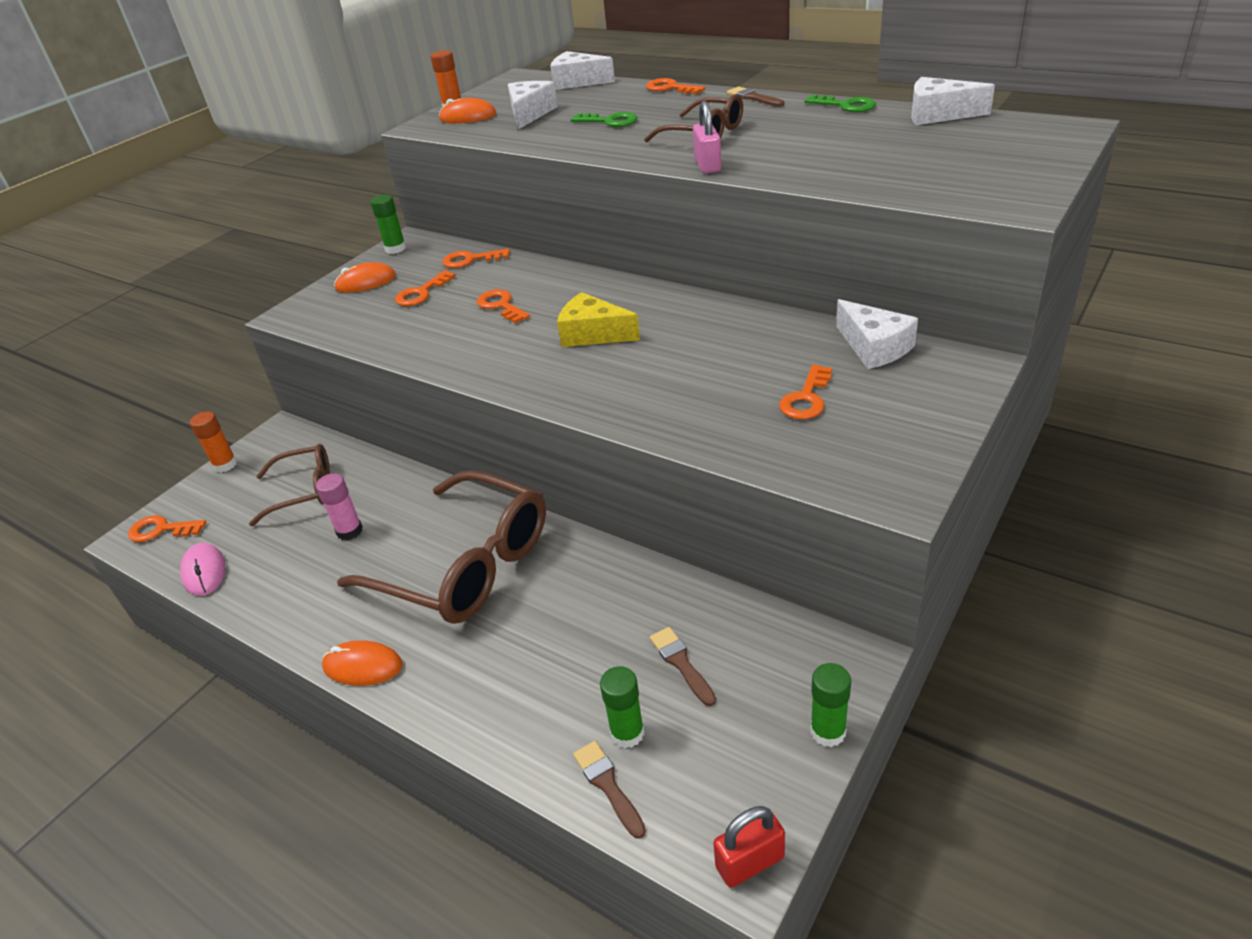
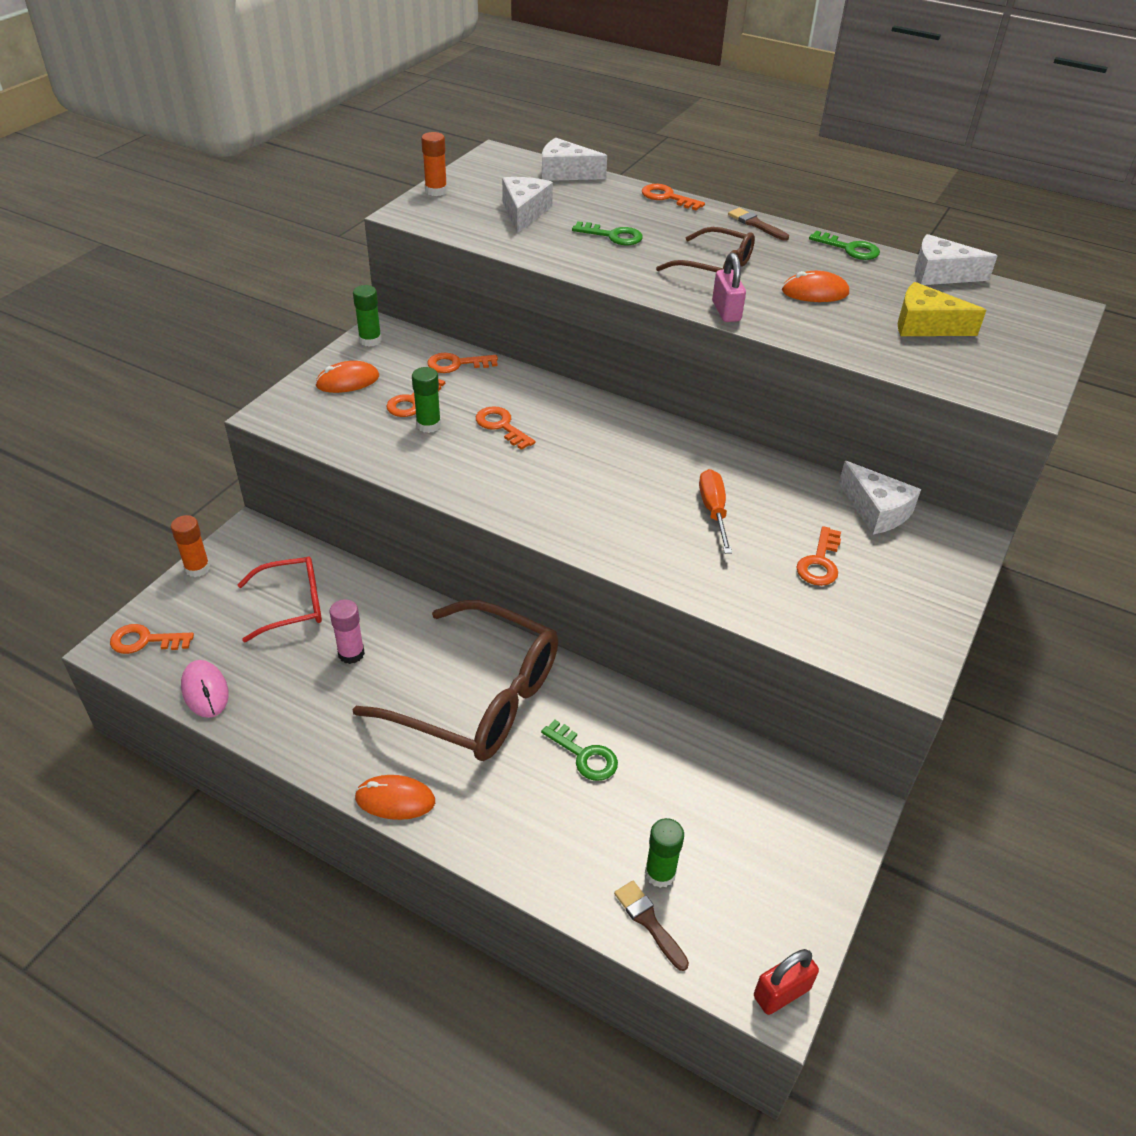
camera: 10 degrees left, 5 degrees up
brown glasses [249,444,330,526] -> red glasses [238,556,322,642]
orange mouse [439,98,496,123] -> orange mouse moved to [782,271,849,302]
yellow cheese [557,292,640,347] -> yellow cheese moved to [898,282,986,336]
brown brush [650,627,716,706] -> none
green glue stick [810,663,851,747] -> green glue stick moved to [412,367,441,433]
none -> green key [541,720,618,781]
none -> orange screwdriver [699,469,732,554]

